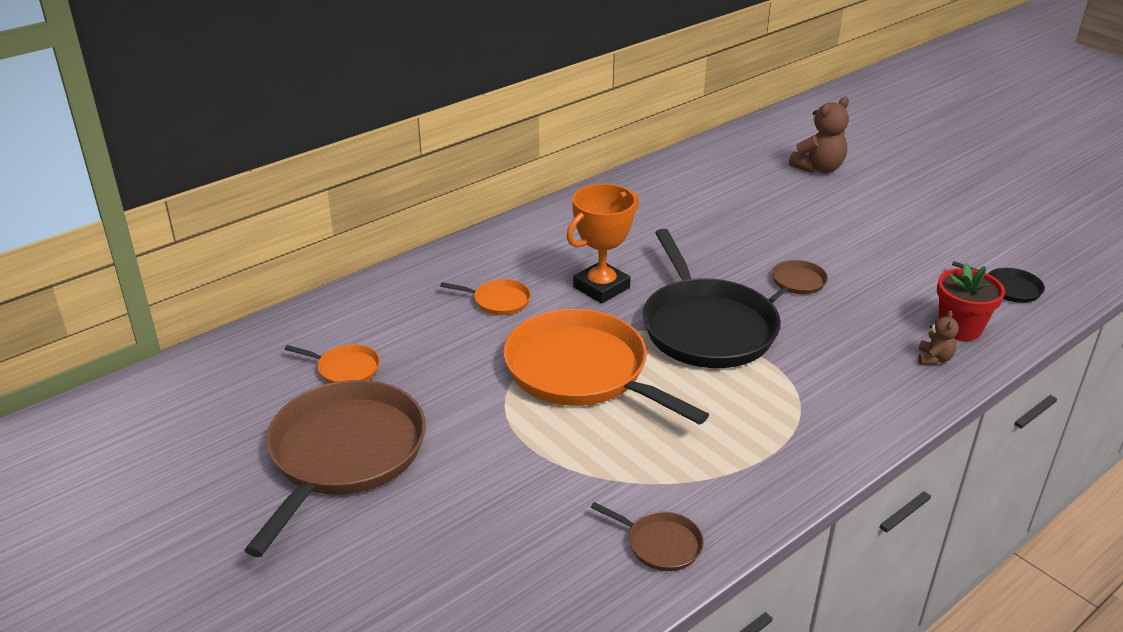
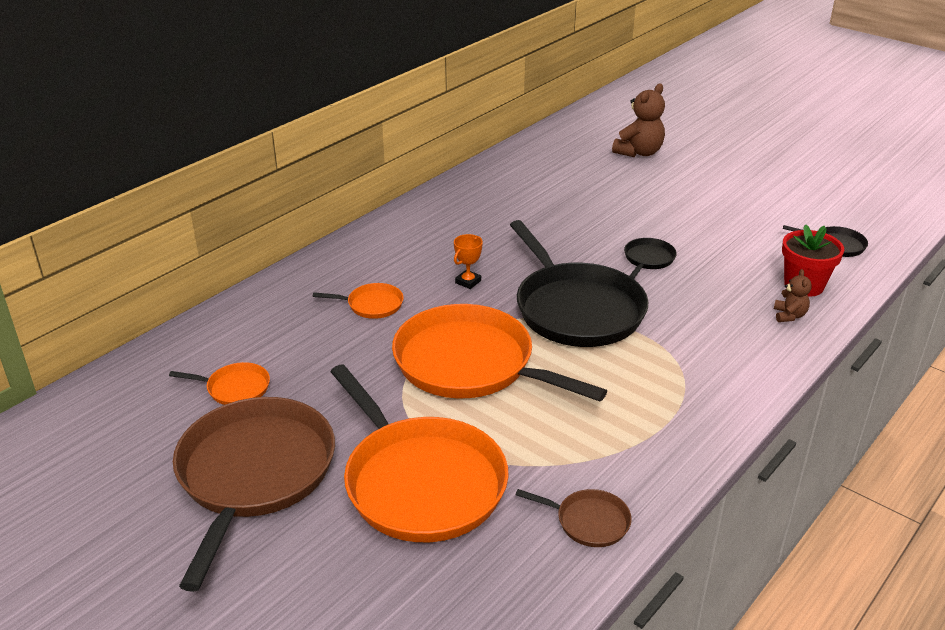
camera: 10 degrees left, 0 degrees up
orange trophy [566,184,639,303] -> orange trophy [454,234,483,289], size x0.48
brown pan [768,260,828,303] -> black pan [624,238,677,279]
none -> orange pan [330,364,508,542]

